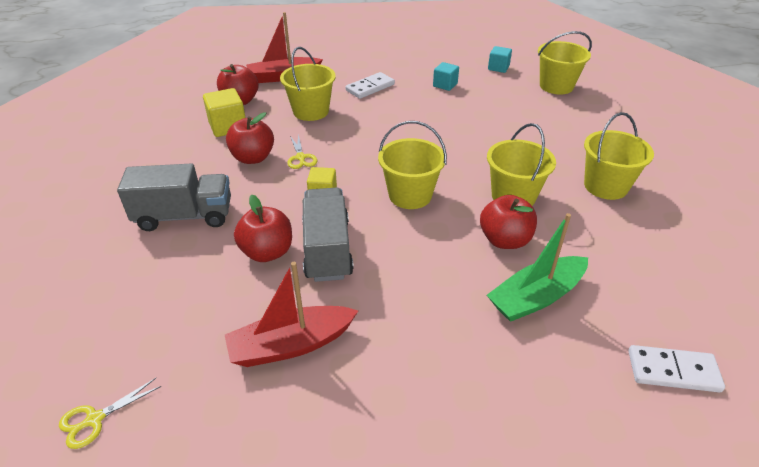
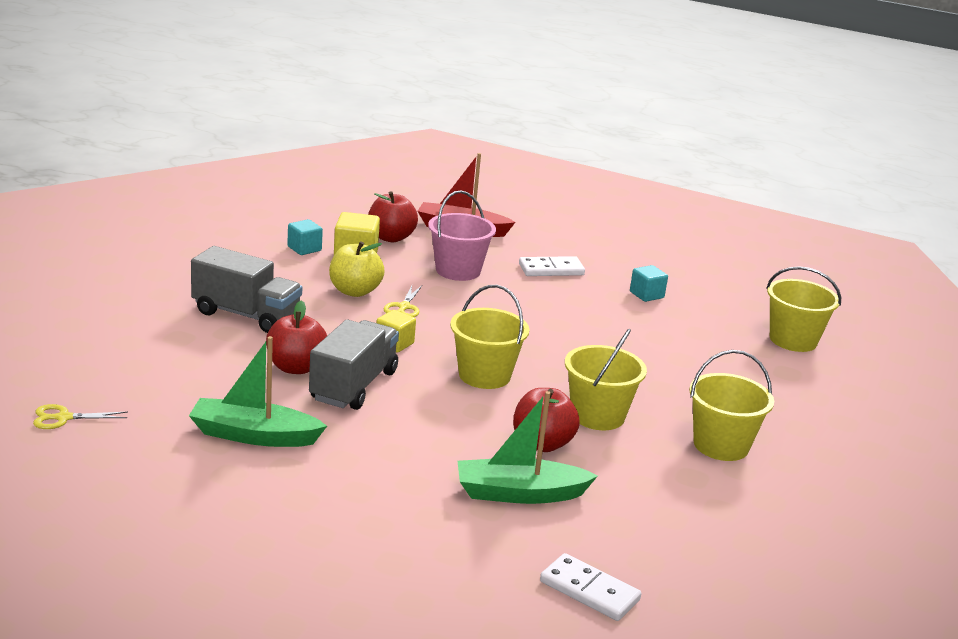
camera: 25 degrees right, 15 degrees down
red boat [225,262,358,367] -> green boat [189,336,327,447]
red apple [226,112,274,164] -> yellow apple [329,241,385,297]
yellow bucket [280,47,336,121] -> pink bucket [428,190,496,281]
turquoise cube [488,46,512,73] -> turquoise cube moved to [287,219,323,255]

